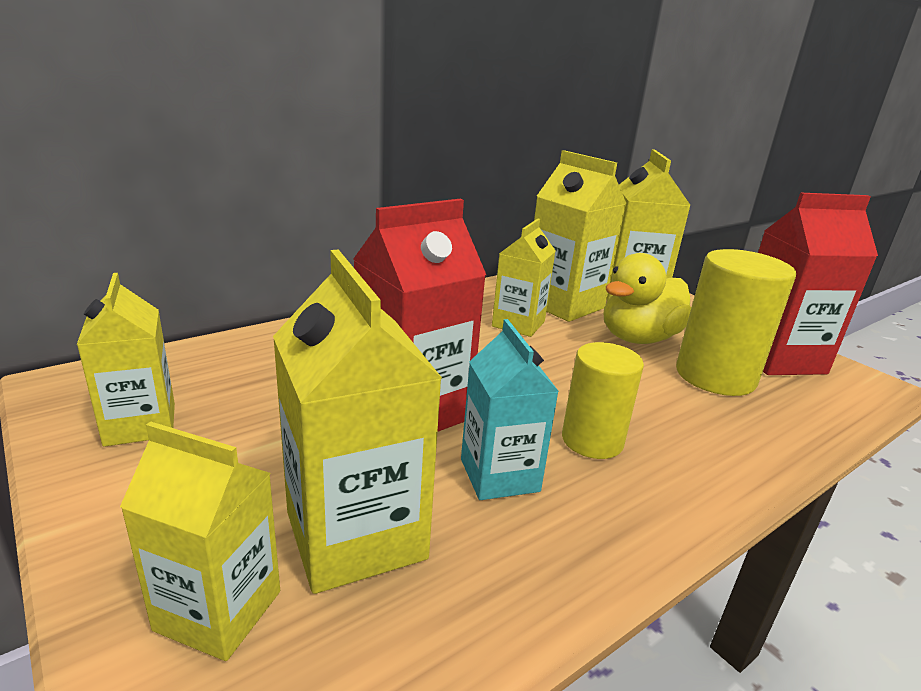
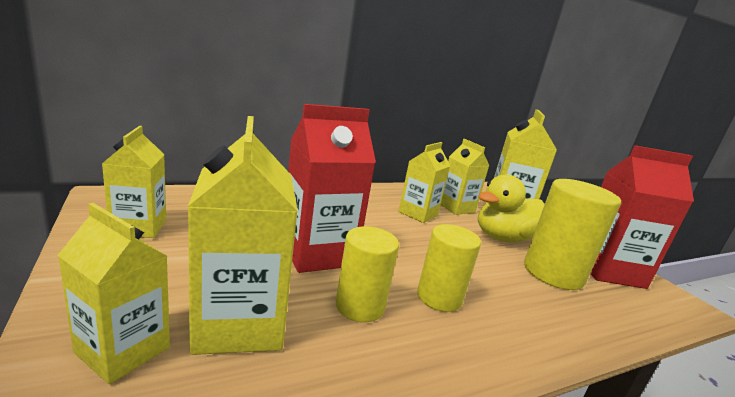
camera: 10 degrees right, 5 degrees down
turquoise carton [461,319,559,500] -> yellow cylinder [336,226,399,322]
yellow carton [534,150,627,322] -> yellow carton [440,139,489,215], size x0.66

